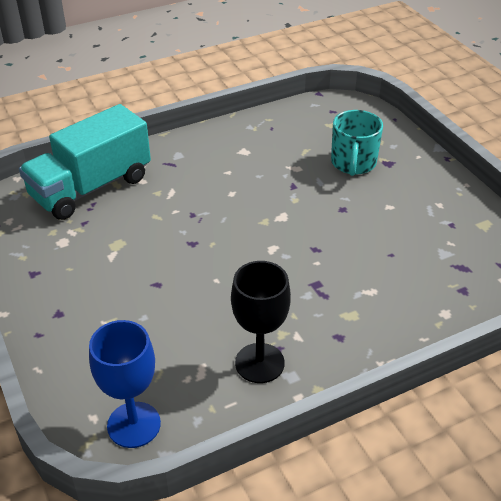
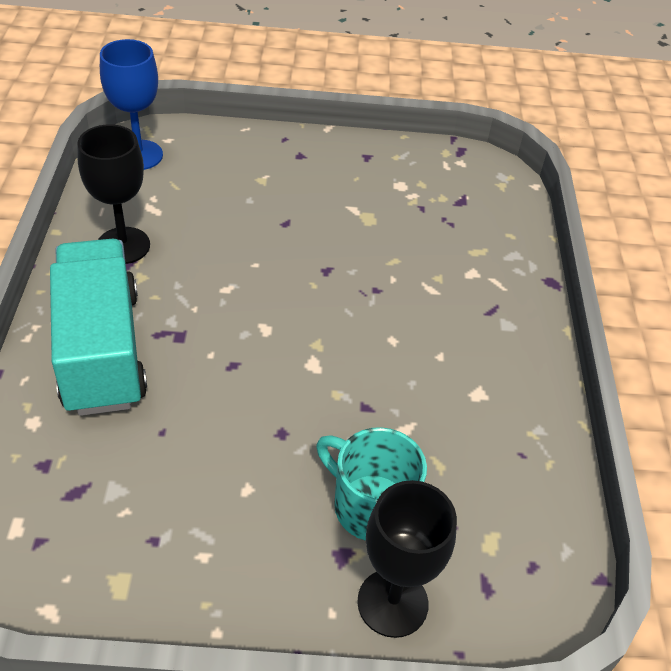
camera: 115 degrees right, 5 degrees up
turquoise truck [19,104,151,220] -> turquoise truck moved to [50,239,147,416]
none -> black goblet [357,480,457,638]

